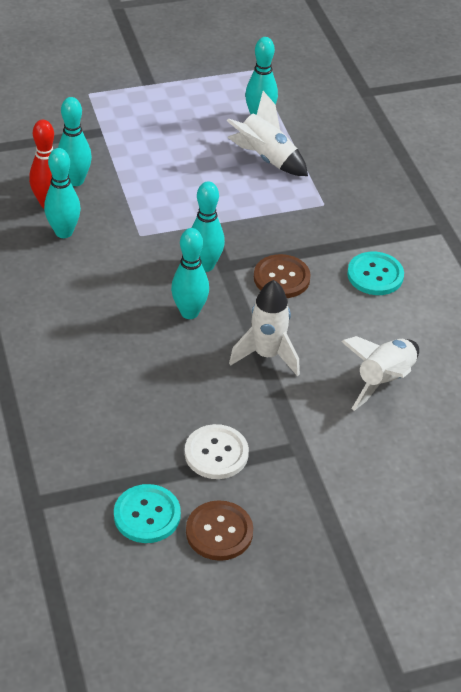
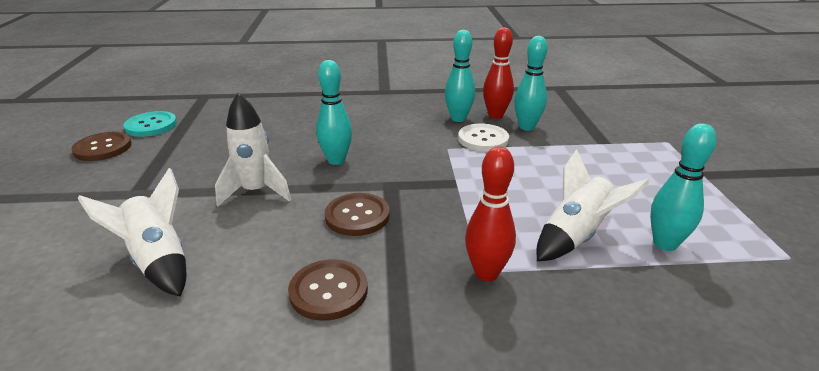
camera: 105 degrees right, 15 degrees down
white button [185,424,249,479] -> white button moved to [458,124,509,151]
turquoise bowling pin [191,181,225,272] -> none
turquoise button [347,252,404,295] -> brown button [288,259,368,321]
none -> red bowling pin [465,147,516,281]

